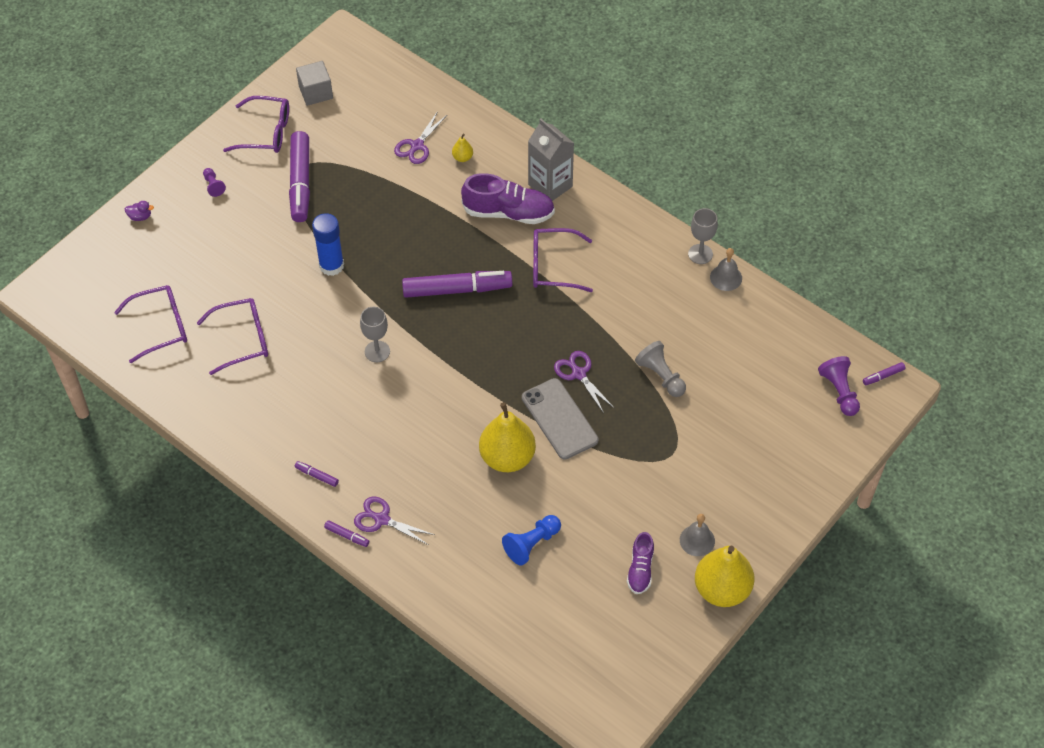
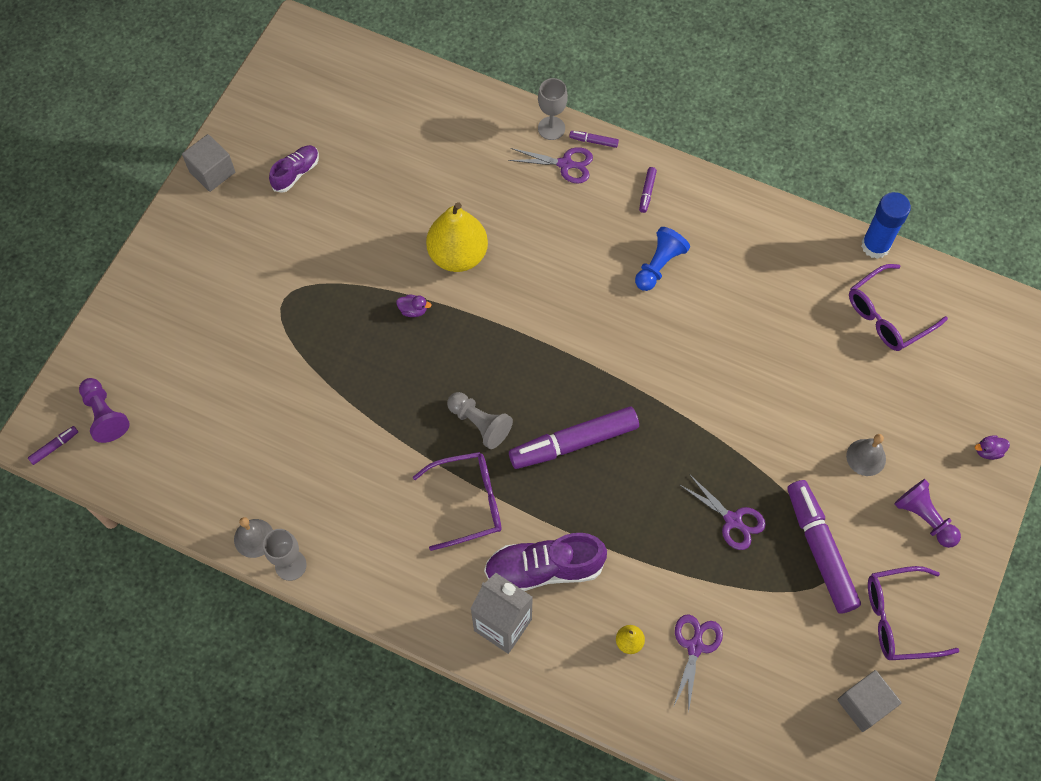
camera: 165 degrees right, 10 degrees up
purple glasses [197,298,268,375] -> none
purple pawn [203,168,226,197] -> purple pawn [894,479,961,548], size x1.66
purple marker [295,461,339,487] -> purple marker turned 90 degrees clockwise [639,167,657,213]
blue glue stick [312,213,344,276] -> blue glue stick moved to [861,192,911,259]
grey goblet [360,307,390,362] -> grey goblet moved to [538,78,568,140]
blue pawn [502,515,561,566] -> blue pawn moved to [635,227,690,291]
grey phone [522,378,599,460] -> purple duck [396,295,432,317]
purple scissors [554,351,614,413] -> purple scissors moved to [680,474,766,550]
purple shoe [627,532,654,594] -> purple shoe turned 45 degrees clockwise [269,145,319,193]
grey pawn [635,341,686,397] -> grey pawn moved to [447,392,513,449]
grey bell [680,514,715,556] -> grey bell moved to [846,434,886,476]
yellow pear [695,545,754,607] -> grey cube [182,134,235,192]

